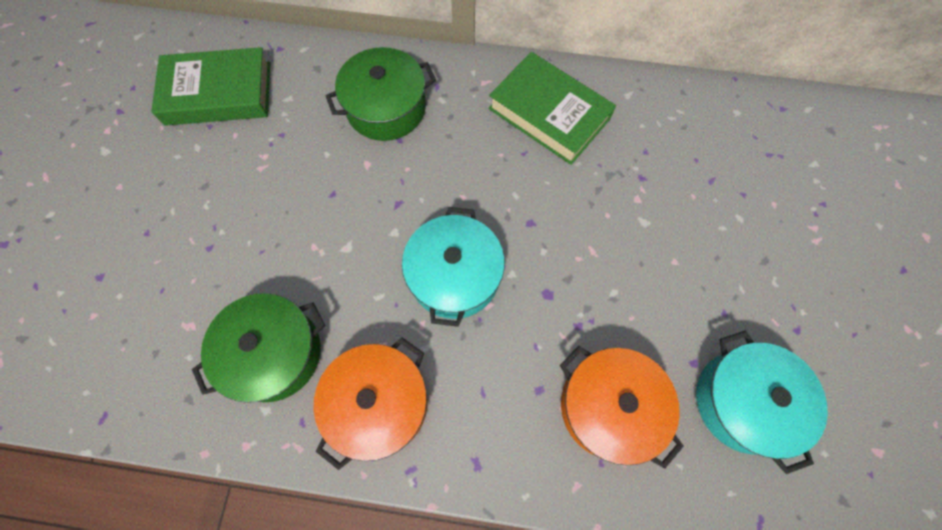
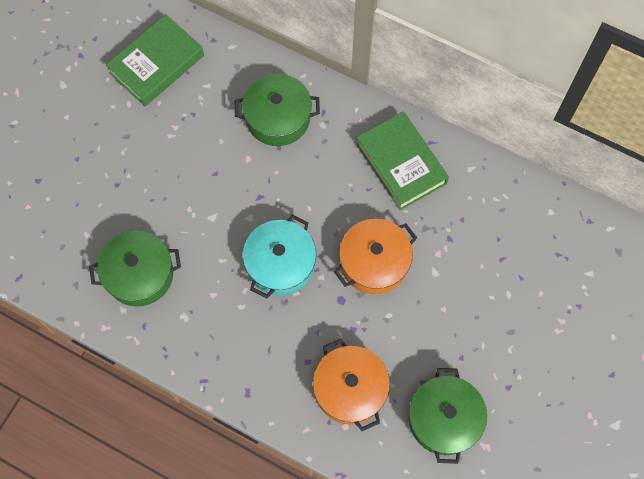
camera: 20 degrees right, 0 degrees up
green book [151,47,270,126] -> green book turned 60 degrees counterclockwise [106,14,204,106]
orange pot [314,337,428,470] -> orange pot moved to [334,219,417,294]
turquoise pot [696,331,828,474] -> green pot [409,368,487,464]

